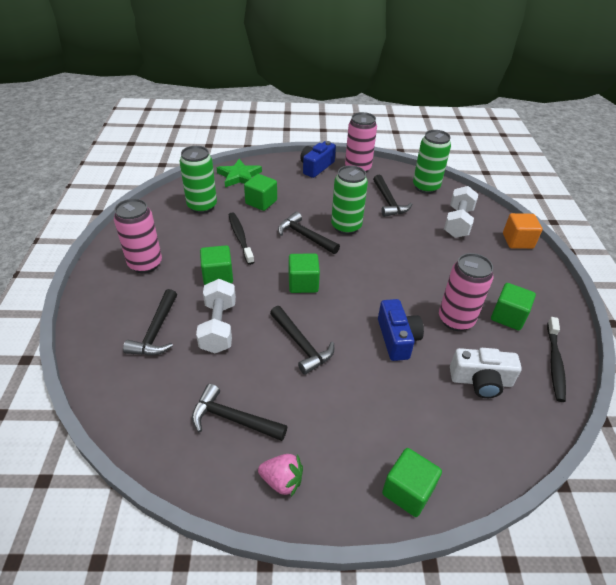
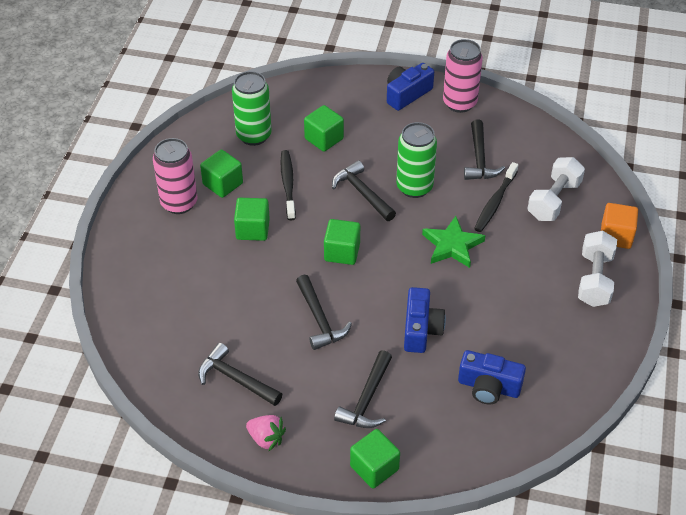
camera: 15 degrees right, 5 degrees up
black hammer [123,289,177,355] -> black hammer moved to [334,350,392,428]
white dumbbell [196,279,236,353] -> white dumbbell moved to [578,231,617,307]
green star [217,159,262,187] -> green star moved to [422,216,485,268]
green can [413,130,451,194] -> none
pink can [439,253,493,331] -> none
white camera [450,348,522,398] -> blue camera [458,350,526,405]
green cube [491,283,536,330] -> green cube moved to [200,150,243,198]
black toothbrush [547,317,566,402] -> black toothbrush moved to [474,162,518,232]

